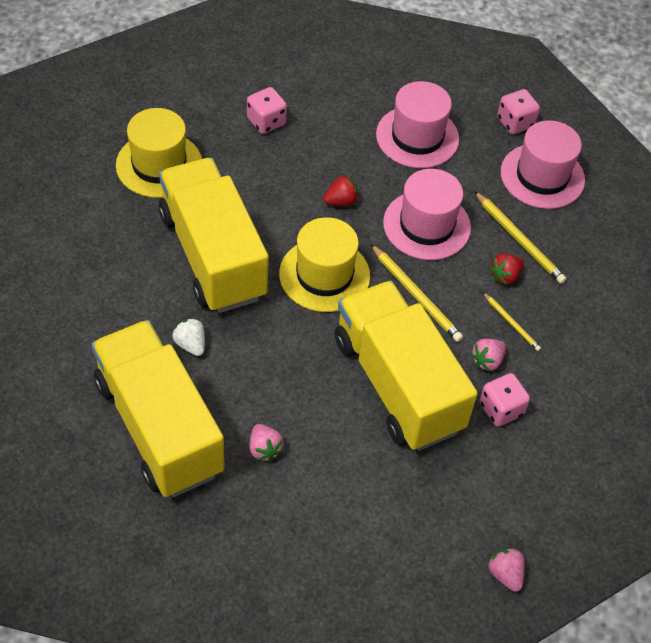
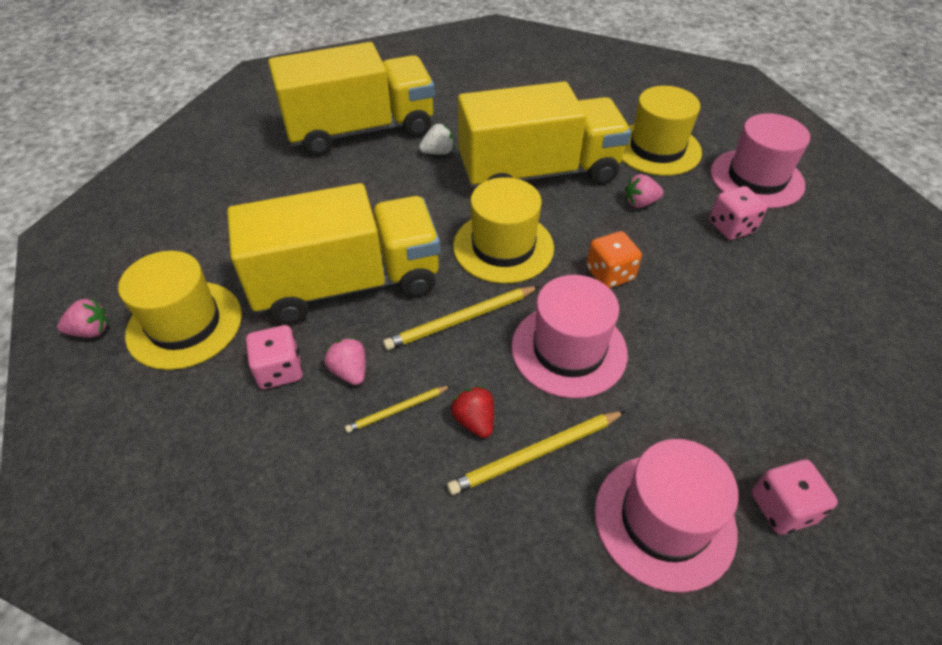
camera: 105 degrees right, 5 degrees down
pink strawberry [249,424,284,461] -> pink strawberry moved to [625,174,664,208]
red strawberry [323,175,358,206] -> orange dice [586,231,642,288]
pink hat [376,81,459,168] -> pink hat moved to [710,113,810,208]
none -> yellow hat [118,251,242,370]

